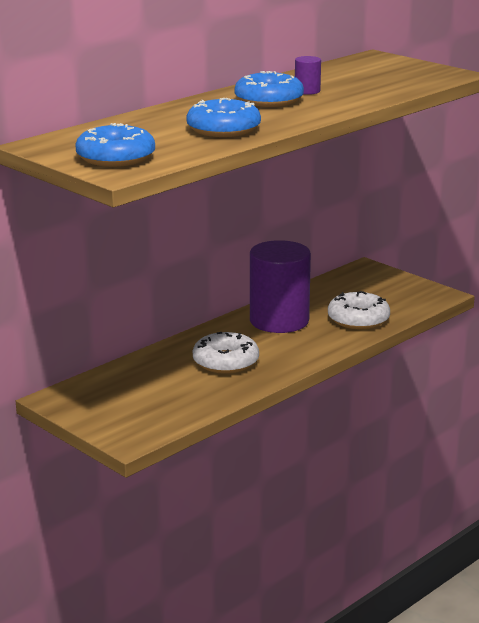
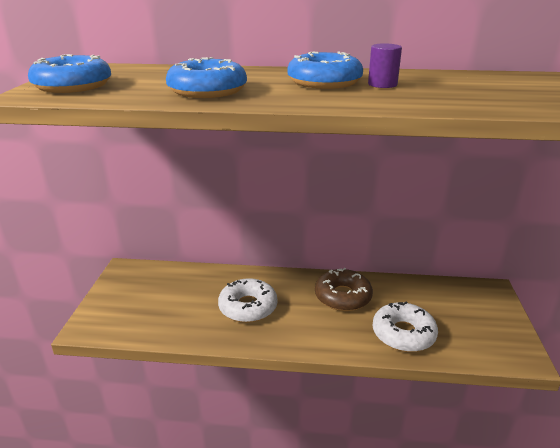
camera: 50 degrees right, 5 degrees up
purple cylinder [250,240,311,333] -> brown donut [315,268,373,311]

